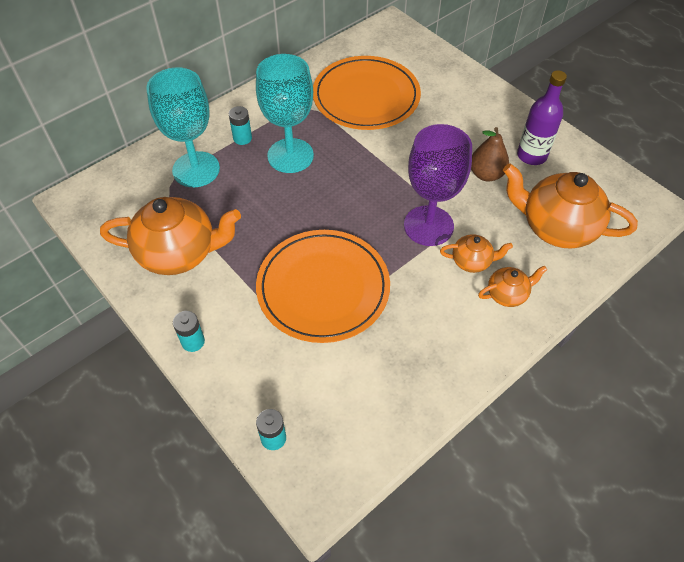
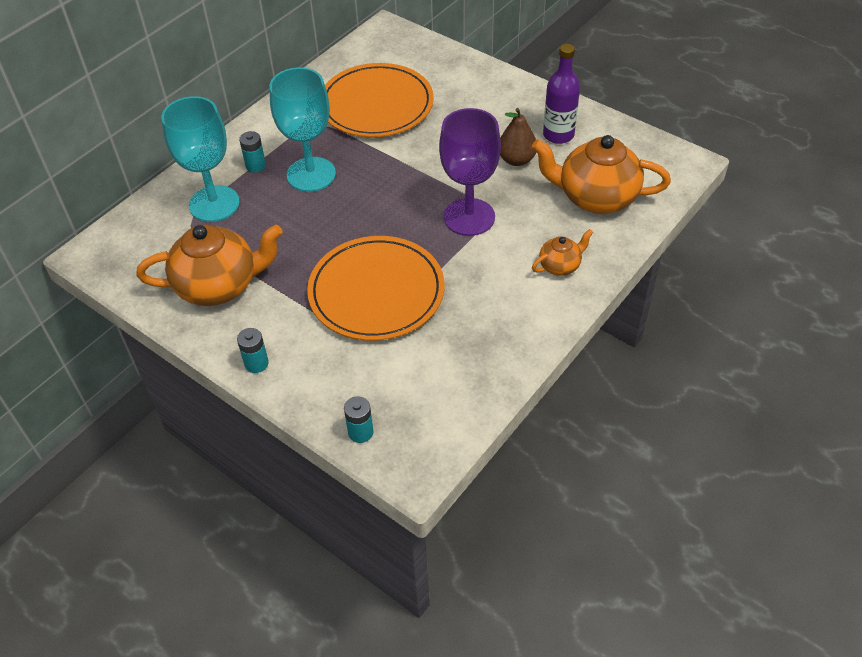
camera: 10 degrees left, 5 degrees down
orange teapot [440,234,513,273] -> none

